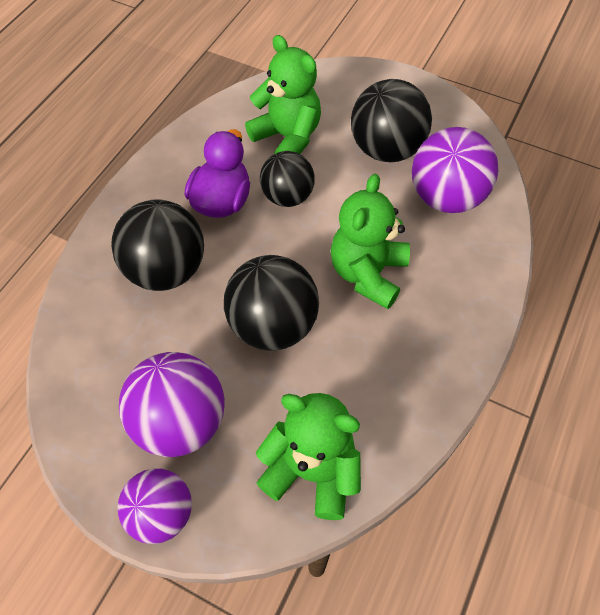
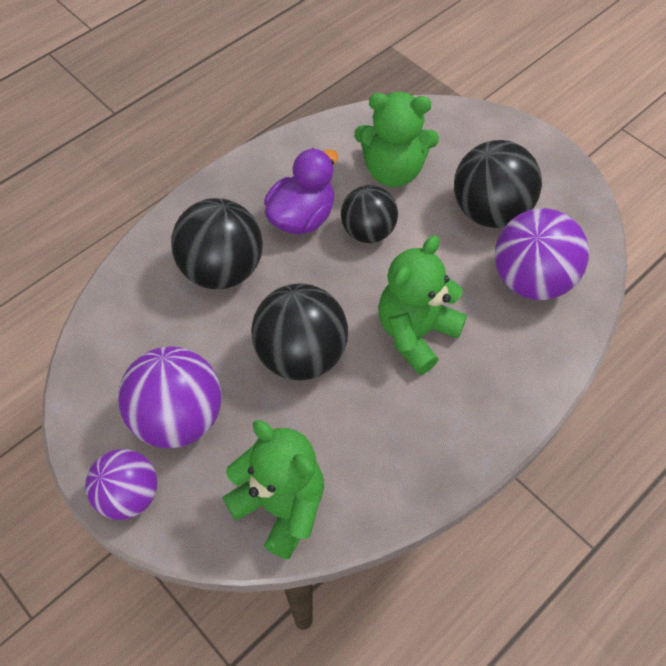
camera: 20 degrees right, 0 degrees up
green teddy bear [245,35,321,154] -> green teddy bear turned 120 degrees clockwise [354,92,439,187]

